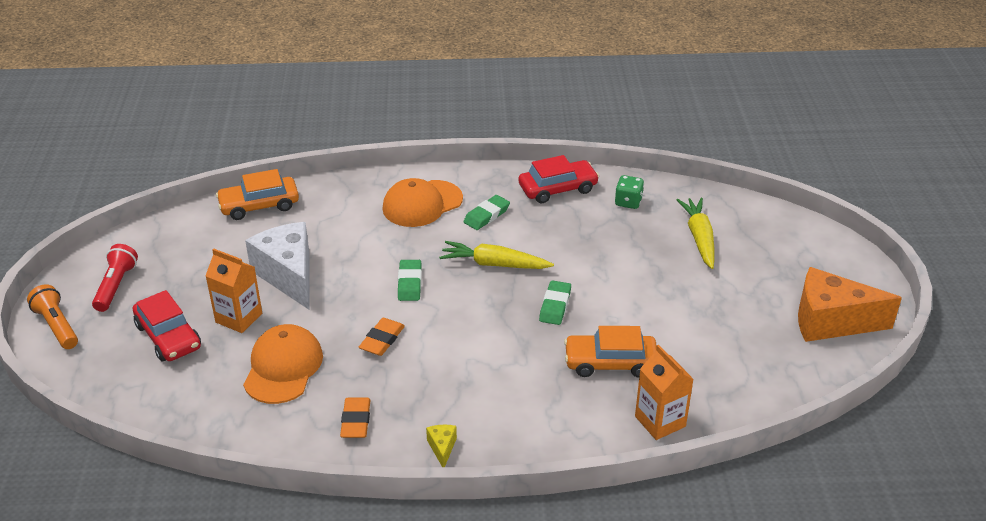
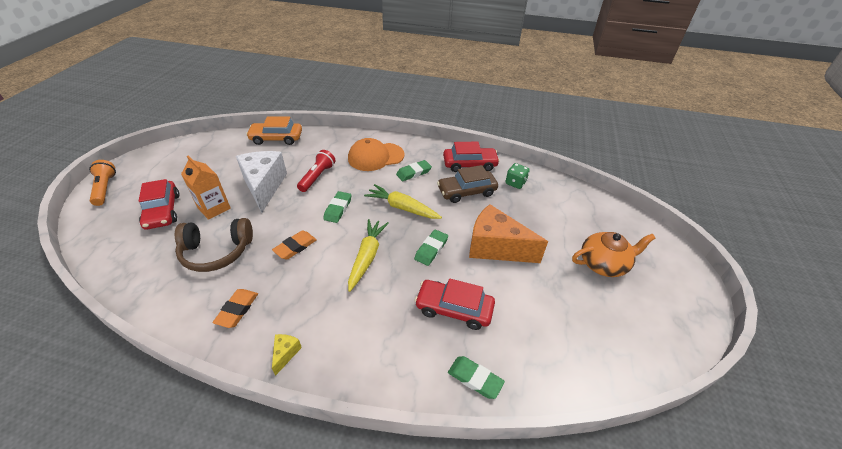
camera: 15 degrees right, 5 degrees up
red flashlight [92,244,138,312] -> red flashlight moved to [297,150,336,192]
orange cap [243,324,323,404] -> brown headphones [175,218,253,272]
orange car [564,326,657,377] -> red car [415,279,495,330]
orange carton [635,345,694,440] -> green eraser [448,356,505,399]
yellow carrot [677,198,715,269] -> yellow carrot moved to [348,219,389,292]
orange cheese [798,267,902,342] -> orange cheese moved to [469,204,548,263]
none -> brown car [437,165,498,203]
none -> orange teapot [572,232,656,277]

